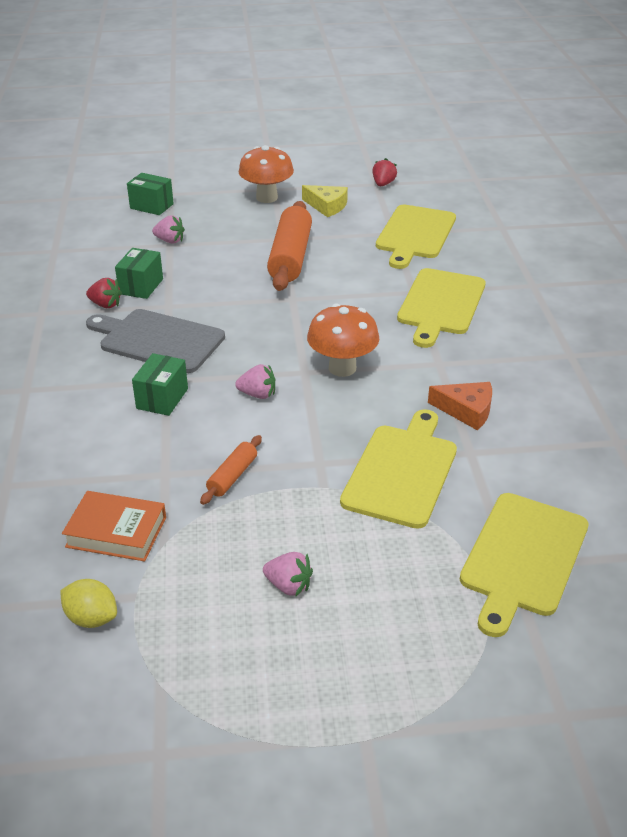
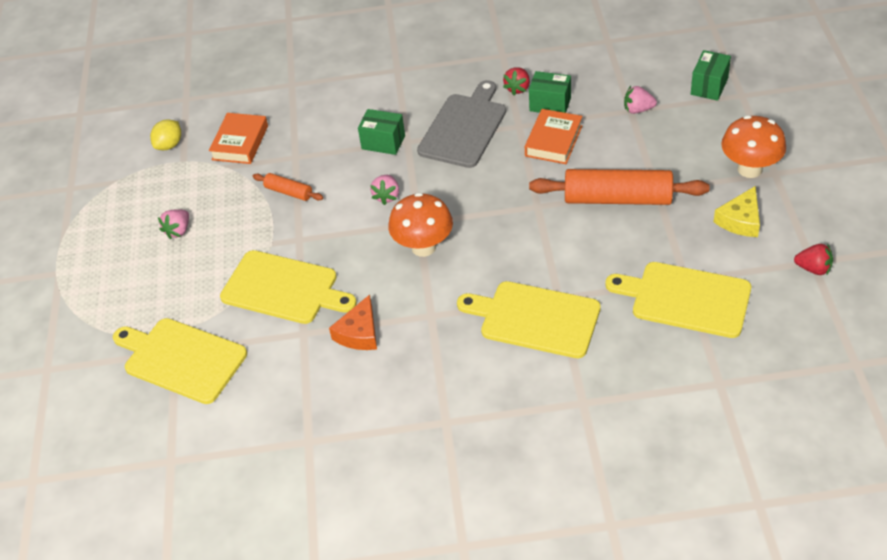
camera: 95 degrees right, 10 degrees up
pink strawberry [152,215,185,243] -> pink strawberry turned 75 degrees clockwise [624,86,657,114]
none -> orange book [525,109,583,164]

